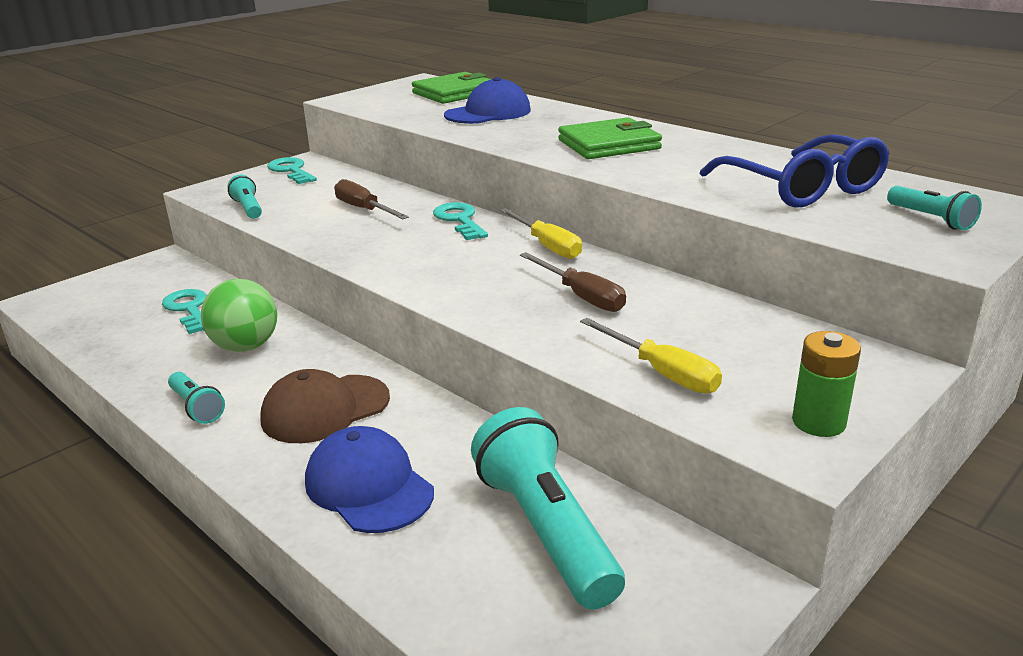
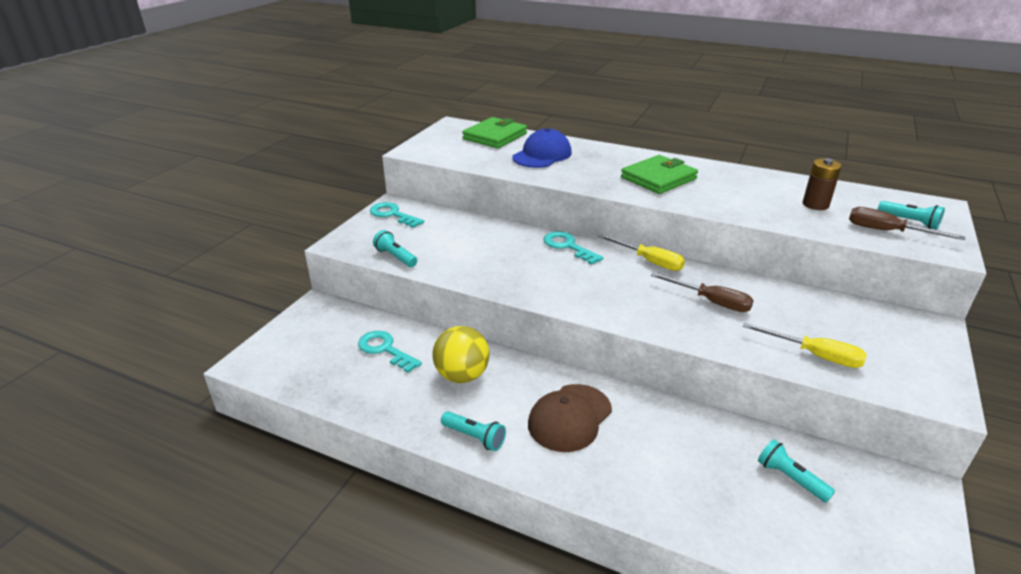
camera: 20 degrees left, 5 degrees up
green ball [201,279,277,352] -> yellow ball [432,326,490,383]
blue cap [305,426,434,533] -> none
brown screwdriver [334,179,409,219] -> brown screwdriver moved to [849,207,965,240]
turquoise flashlight [471,407,625,610] -> turquoise flashlight [758,439,835,503], size x0.49
blue glasses [700,134,890,208] -> brown battery [803,158,842,210]
green battery [792,331,861,437] -> none

